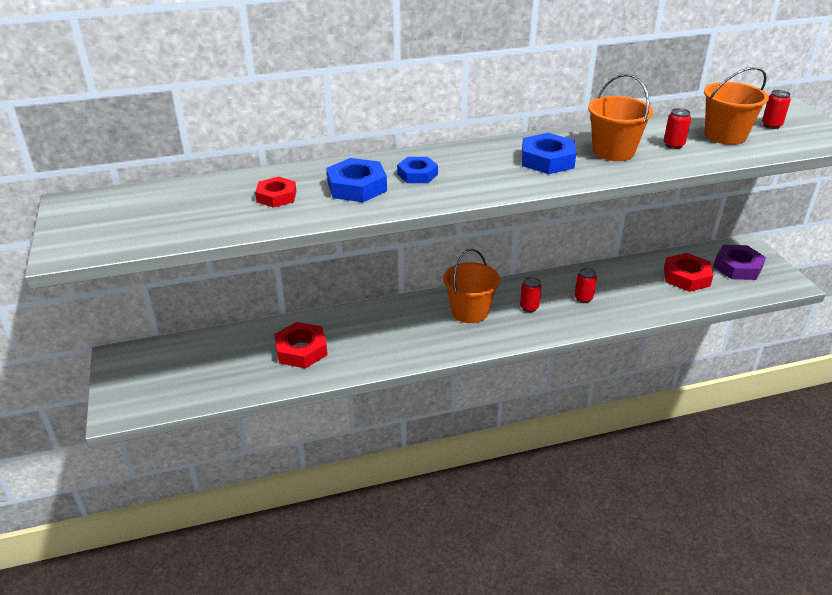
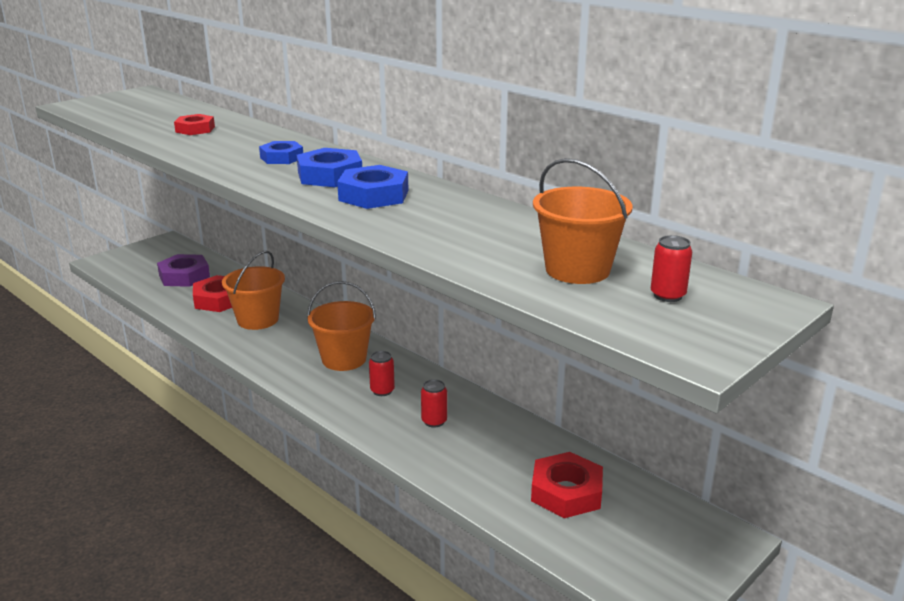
camera: 60 degrees right, 10 degrees down
blue nut [326,158,387,202] -> blue nut moved to [297,148,362,187]
orange bucket [588,74,653,161] -> orange bucket moved to [222,251,285,330]
red can [664,108,691,149] -> none
purple nut [713,245,766,280] -> purple nut moved to [157,254,210,287]

